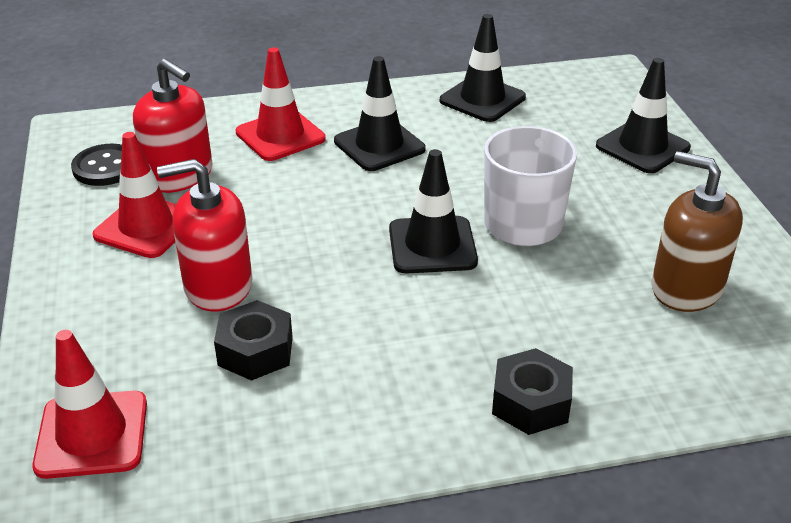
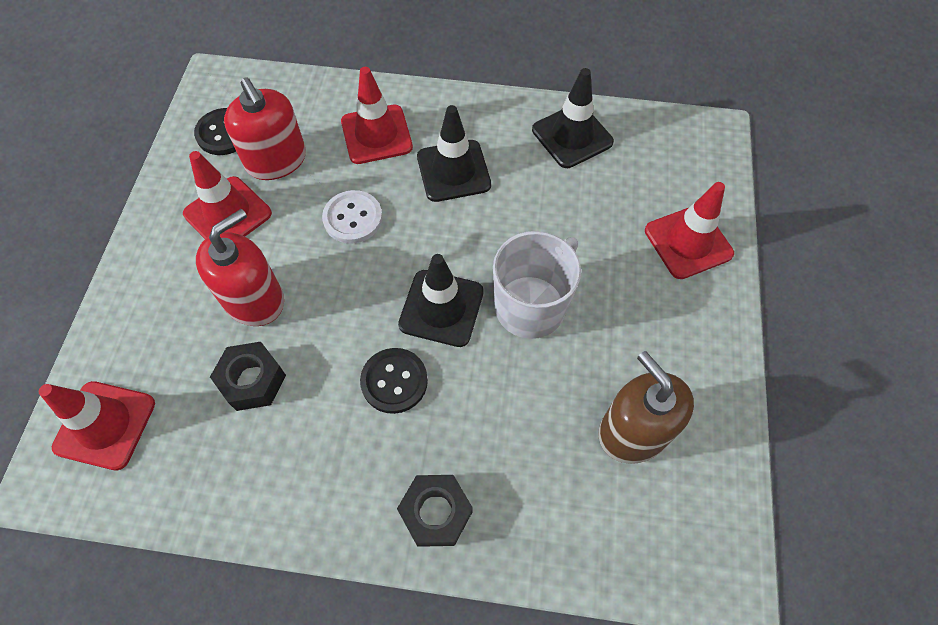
camera: 20 degrees right, 25 degrees up
red soap dispenser [157,159,252,311] -> red soap dispenser turned 120 degrees clockwise [196,209,284,326]
black traffic cone [596,58,691,173] -> red traffic cone [645,182,734,279]
none -> white button [322,190,382,244]
none -> black button [360,348,428,414]

